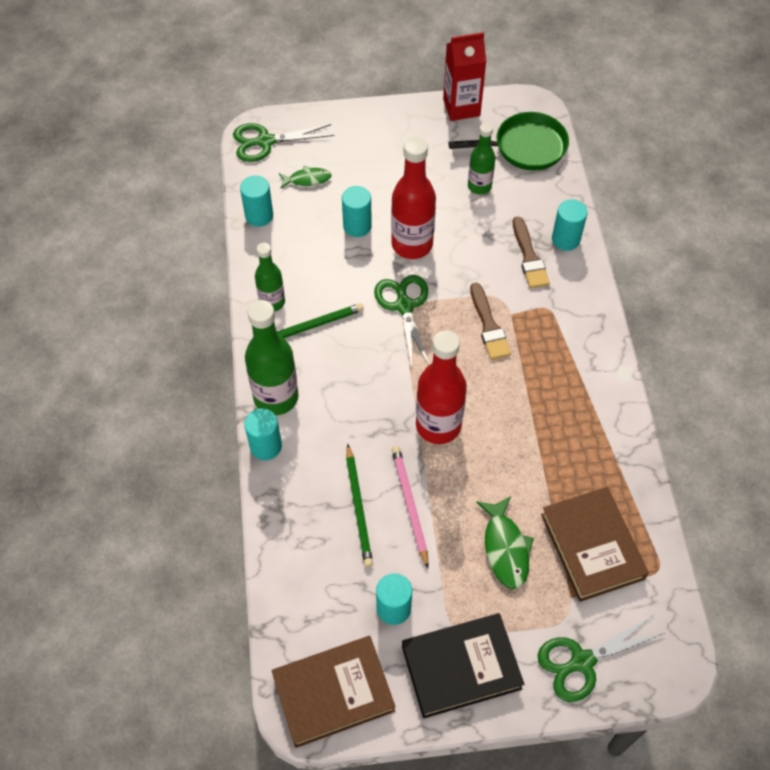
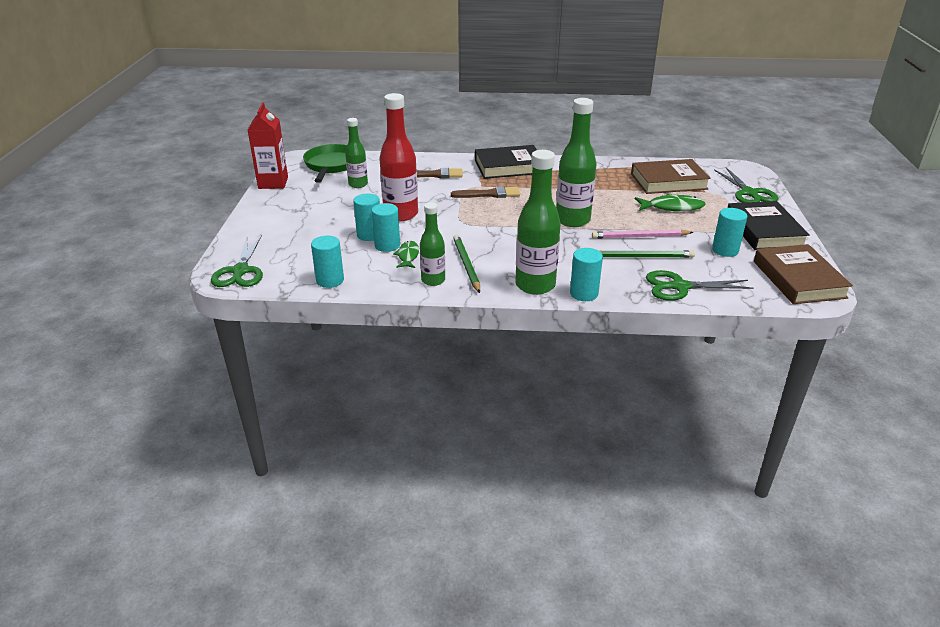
camera: 80 degrees left, 25 degrees down
green fish [279,166,332,188] -> green fish moved to [393,241,419,268]
green scissors [374,275,429,370] -> green scissors moved to [646,270,754,301]
red bottle [416,330,467,444] -> green bottle [556,98,596,227]
turquoise cylinder [552,199,588,251] -> turquoise cylinder moved to [372,203,400,252]
none -> black book [475,145,537,179]

